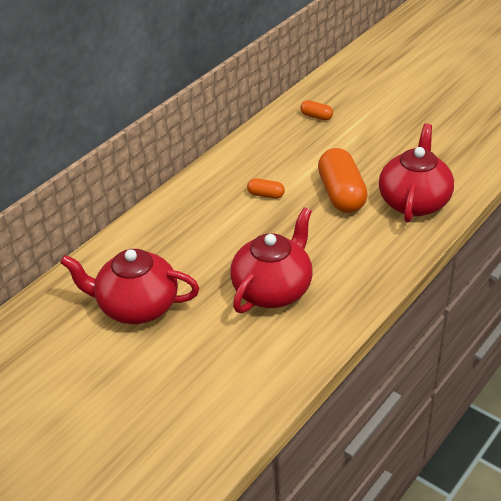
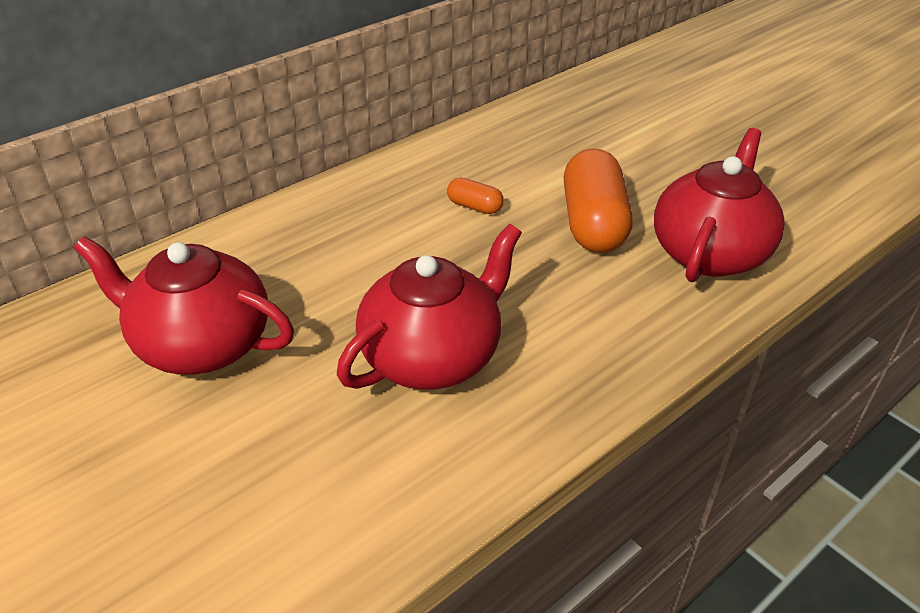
camera: 10 degrees right, 0 degrees up
orange capsule [300,100,333,121] -> none

